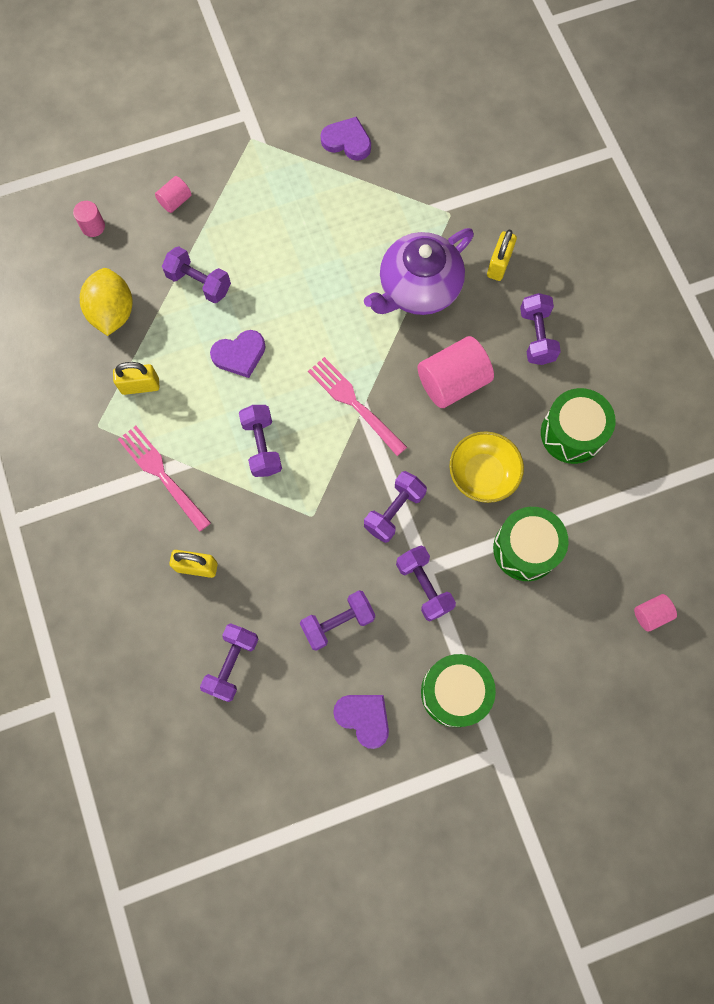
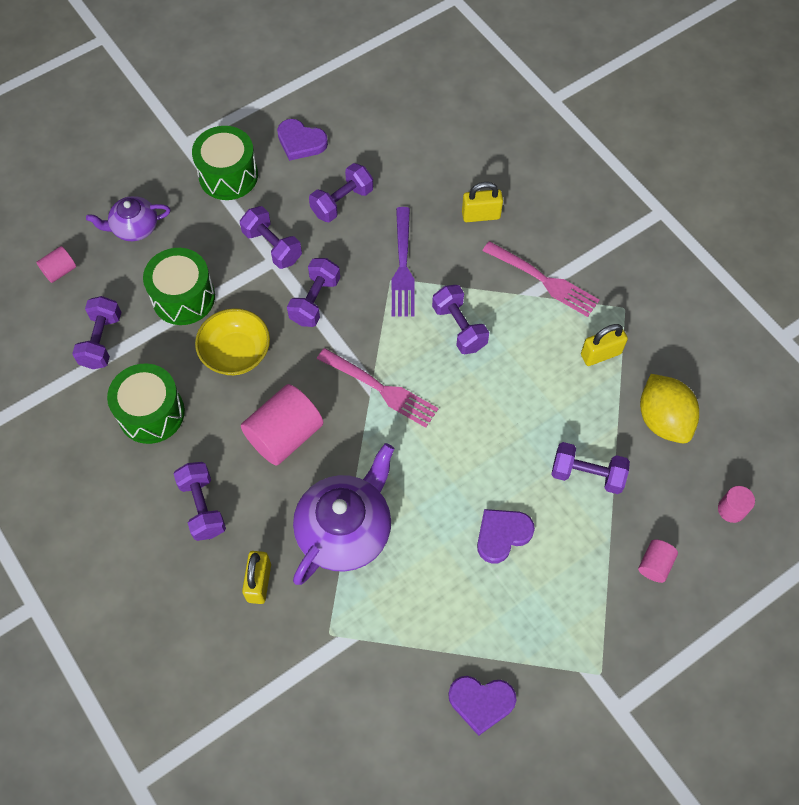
camera: 165 degrees right, 10 degrees down
purple dumbbell [200,623,259,702] -> purple dumbbell moved to [72,296,121,369]
purple heart [210,330,266,378] -> purple heart moved to [477,509,535,564]
none -> purple teapot [86,196,170,241]
none -> purple fork [392,207,415,316]

